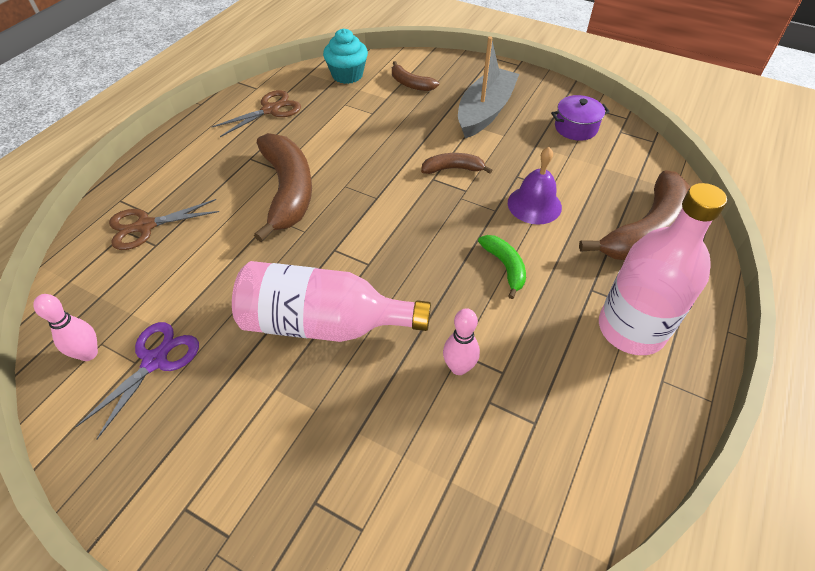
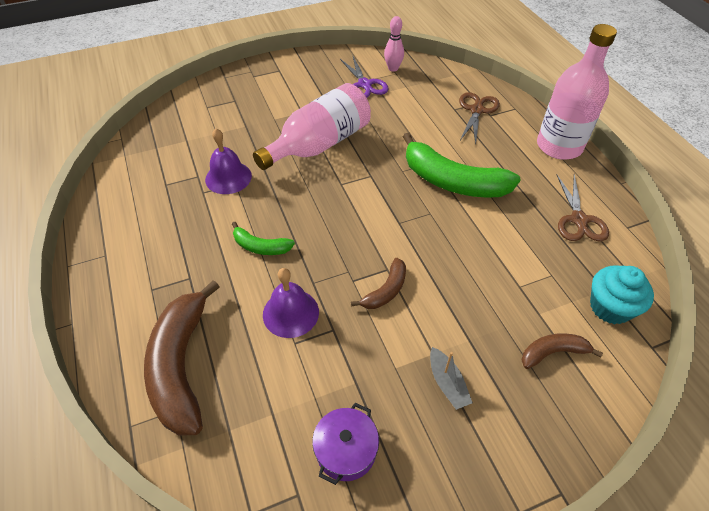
camera: 130 degrees right, 0 degrees up
brown banana [254,133,312,242] -> green banana [403,133,521,198]
pink bowling pin [443,308,480,375] -> purple bell [205,129,252,194]
grey boat [458,36,519,138] -> grey boat [430,347,473,410], size x0.47
pink bottle [599,183,727,355] -> pink bottle moved to [537,24,617,160]

